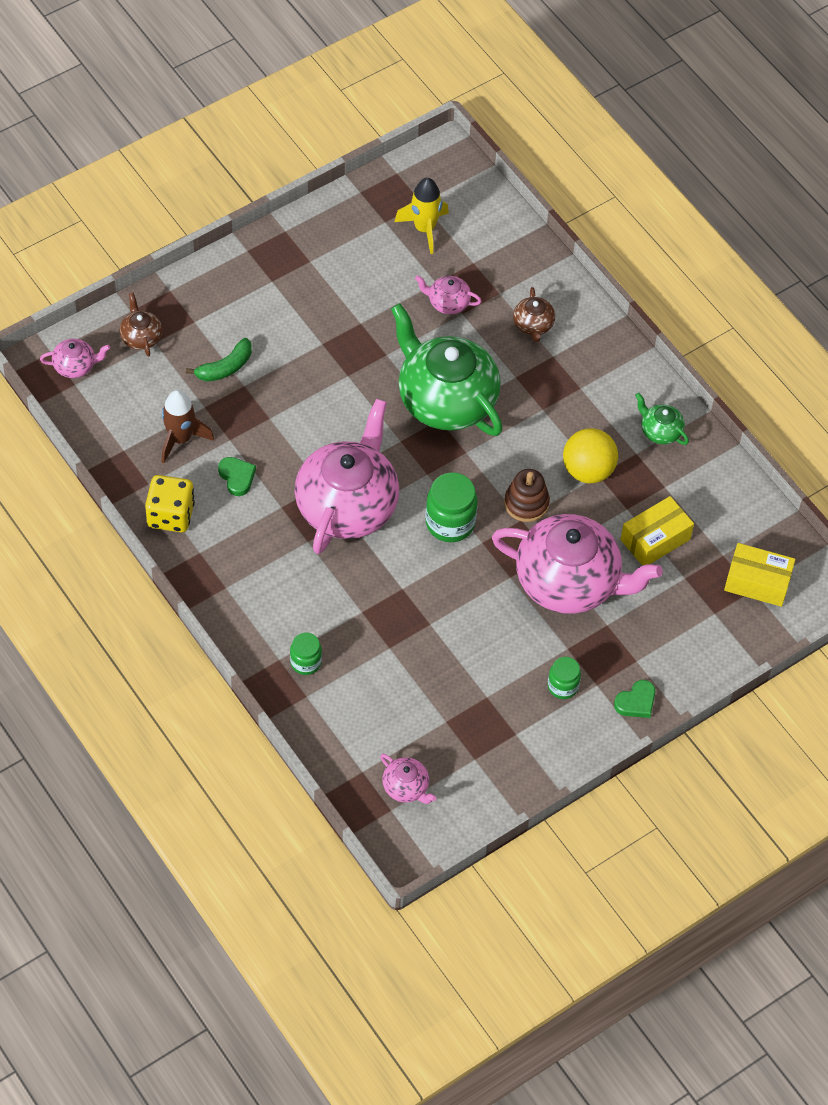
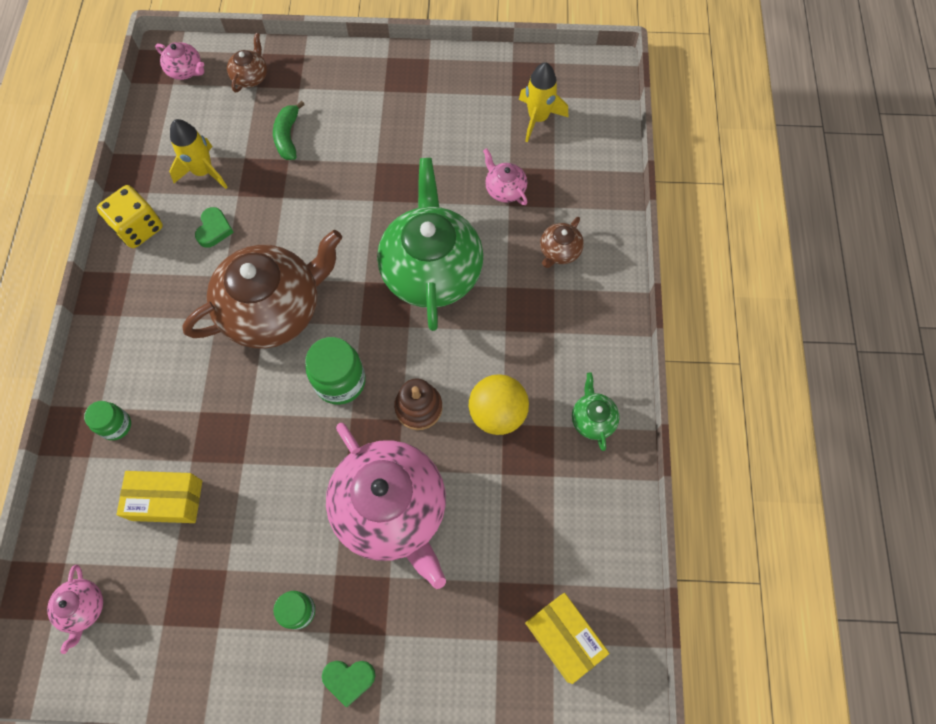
camera: 40 degrees right, 10 degrees up
brown rocket [162,390,214,463] -> yellow rocket [169,119,227,189]
green banana [186,338,252,382] -> green banana turned 90 degrees clockwise [273,101,305,160]
pink teapot [295,399,399,554] -> brown teapot [182,230,342,348]
yellow box [620,496,694,566] -> yellow box moved to [116,471,202,523]

